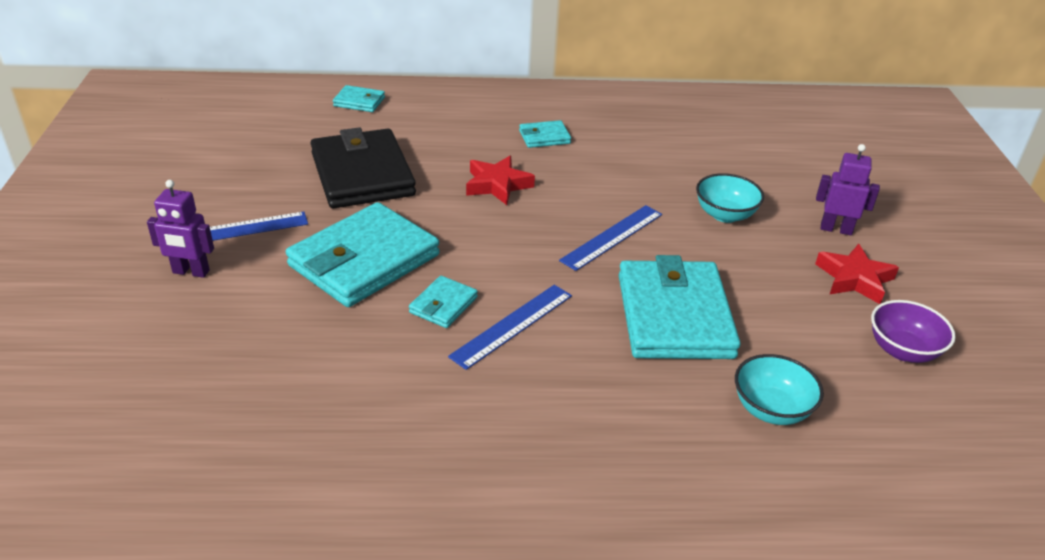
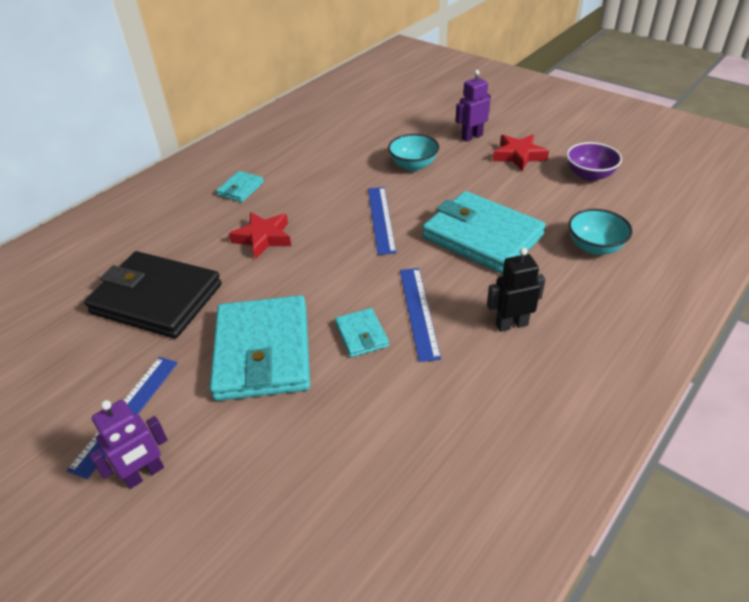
camera: 45 degrees left, 5 degrees up
turquoise wallet [333,85,385,112] -> none
none -> black robot [487,248,546,332]

